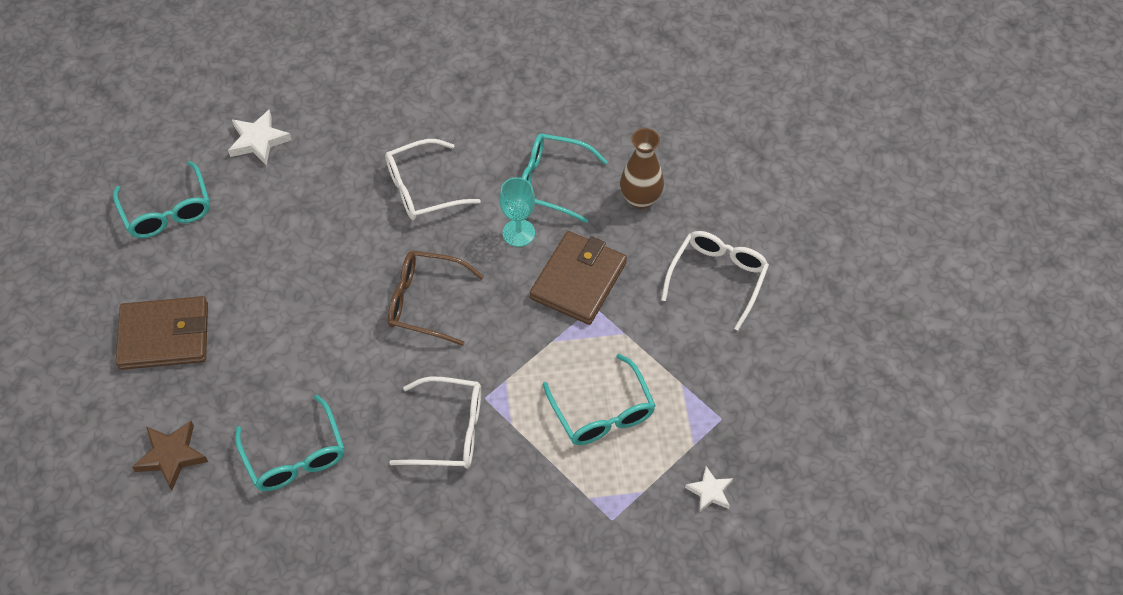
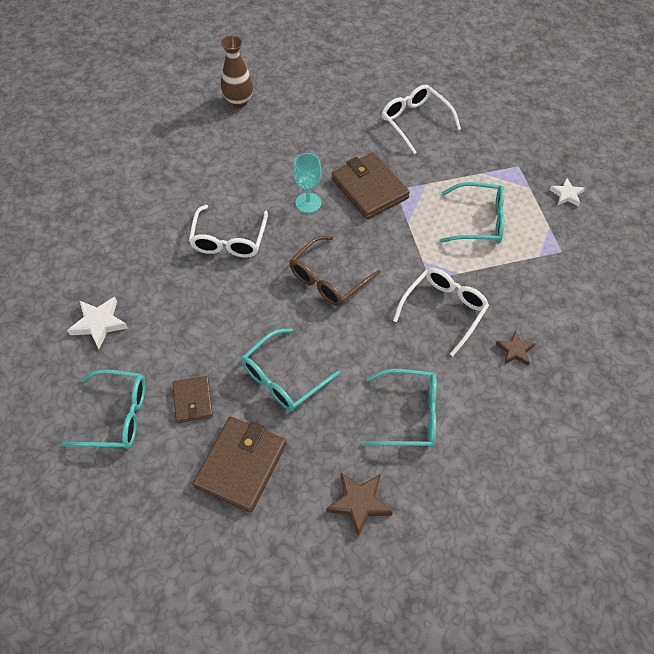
camera: 60 degrees left, 0 degrees up
turquoise glasses [521,134,608,223] -> turquoise glasses moved to [241,328,340,411]
brown vase [620,128,664,209] -> brown vase moved to [221,36,253,108]
none -> brown wallet [172,376,213,423]
none -> brown star [496,330,536,366]

